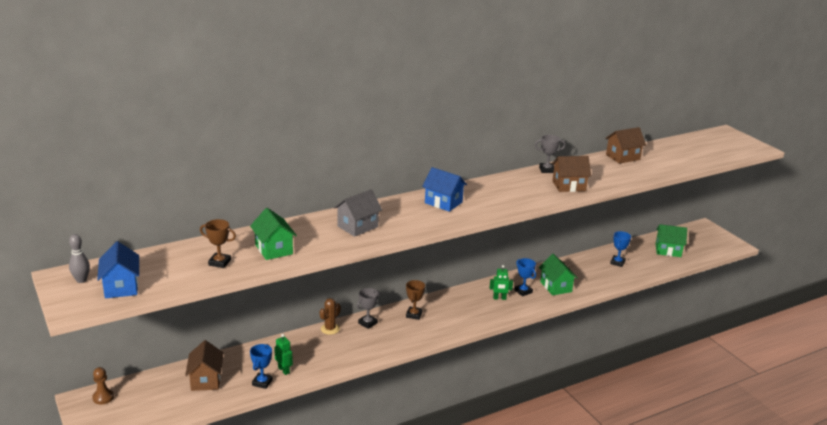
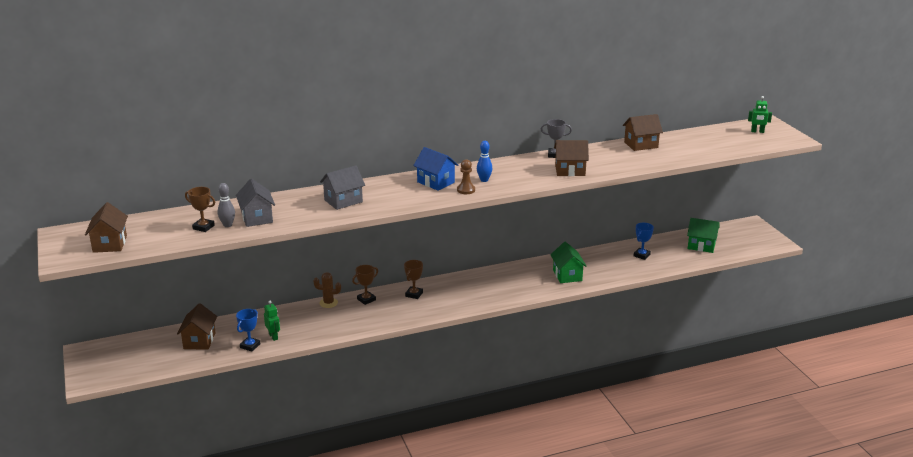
camera: 10 degrees right, 0 degrees up
grey bowling pin [69,234,90,283] -> grey bowling pin moved to [218,183,235,227]
brown pawn [92,367,114,405] -> brown pawn moved to [457,159,475,194]
blue house [97,241,139,298] -> brown house [85,202,128,253]
green house [250,208,297,260] -> grey house [236,178,275,227]
brown cactus [320,298,341,335] -> brown cactus turned 45 degrees clockwise [314,272,341,308]
grey trophy [357,288,380,329] -> brown trophy [352,265,378,305]
green robot [490,265,513,300] -> green robot moved to [748,96,772,133]
blue trophy [514,258,536,296] -> none
none -> blue bowling pin [477,141,492,182]

